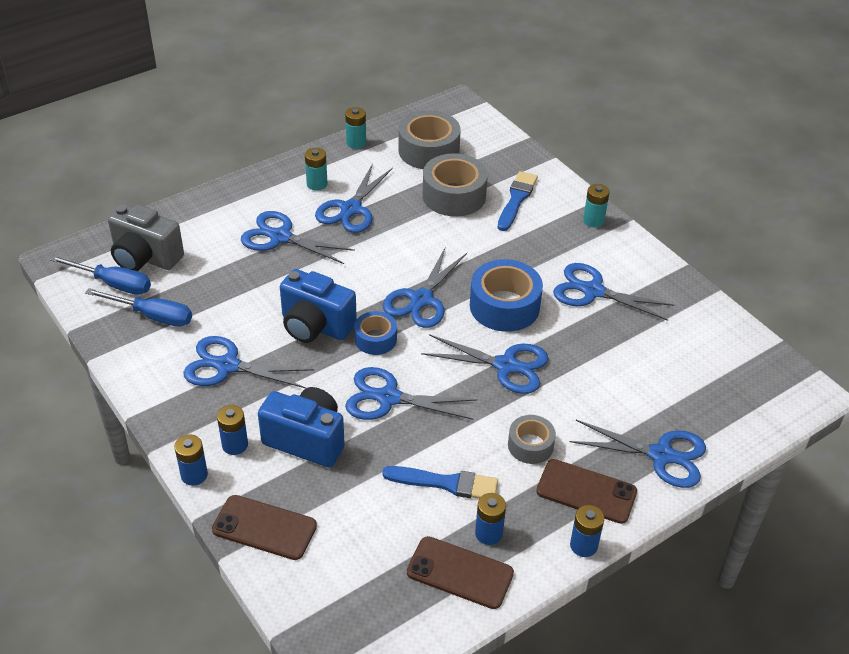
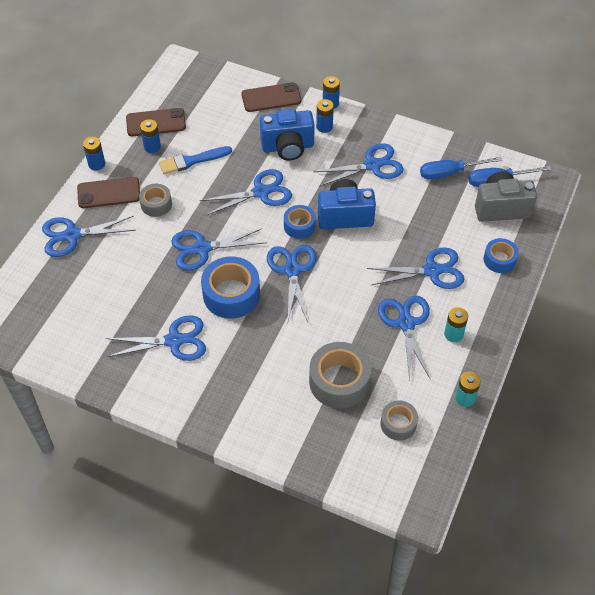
camera: 150 degrees right, 10 degrees up
grey tape [399,110,461,169] -> grey tape [380,400,418,441], size x0.58
blue brush [498,171,538,231] -> none
turquoise battery [583,184,610,227] -> none
none -> blue tape [484,238,519,273]

